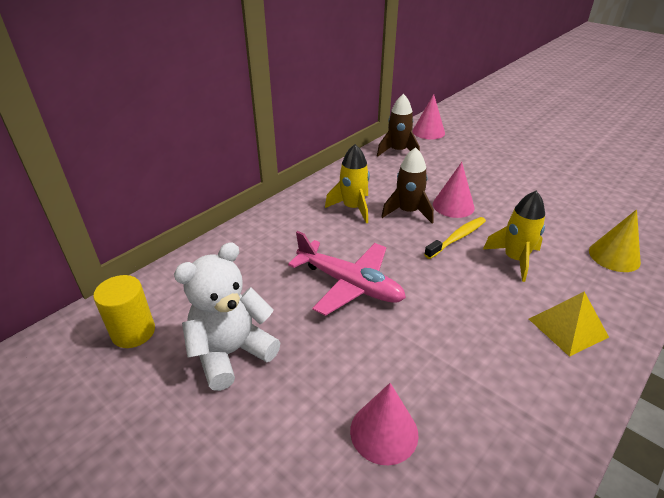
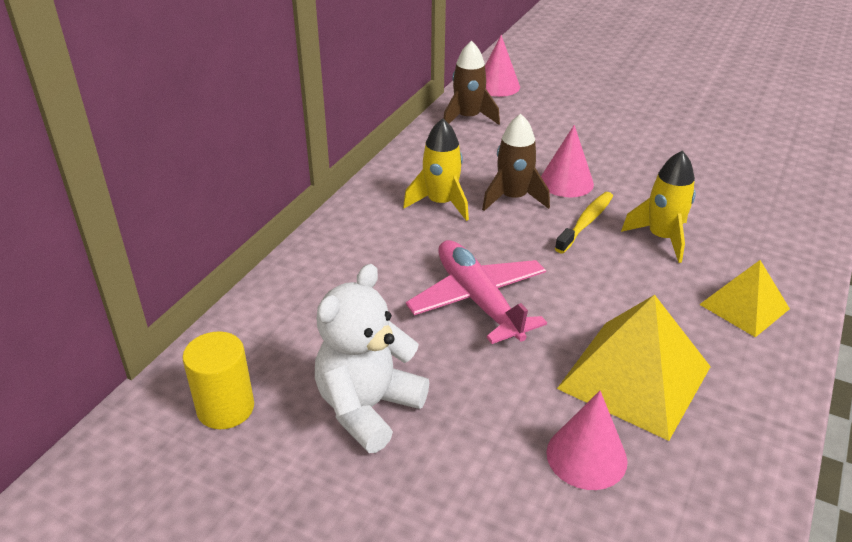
camera: 15 degrees left, 0 degrees up
pink plane [288,231,406,316] -> pink plane turned 135 degrees counterclockwise [406,240,547,344]
yellow cone [589,209,641,272] -> none
none -> yellow pyramid [557,295,711,441]

